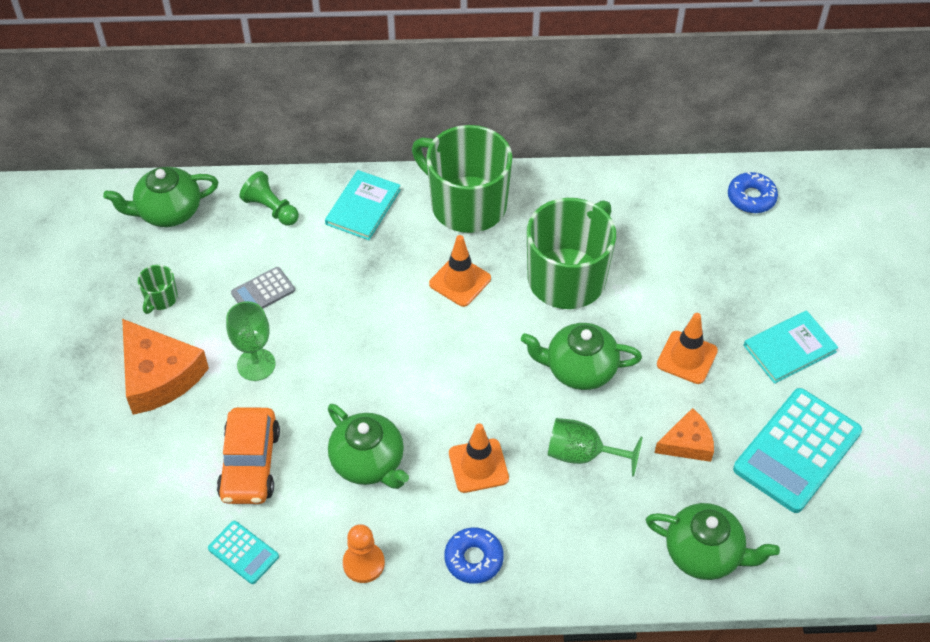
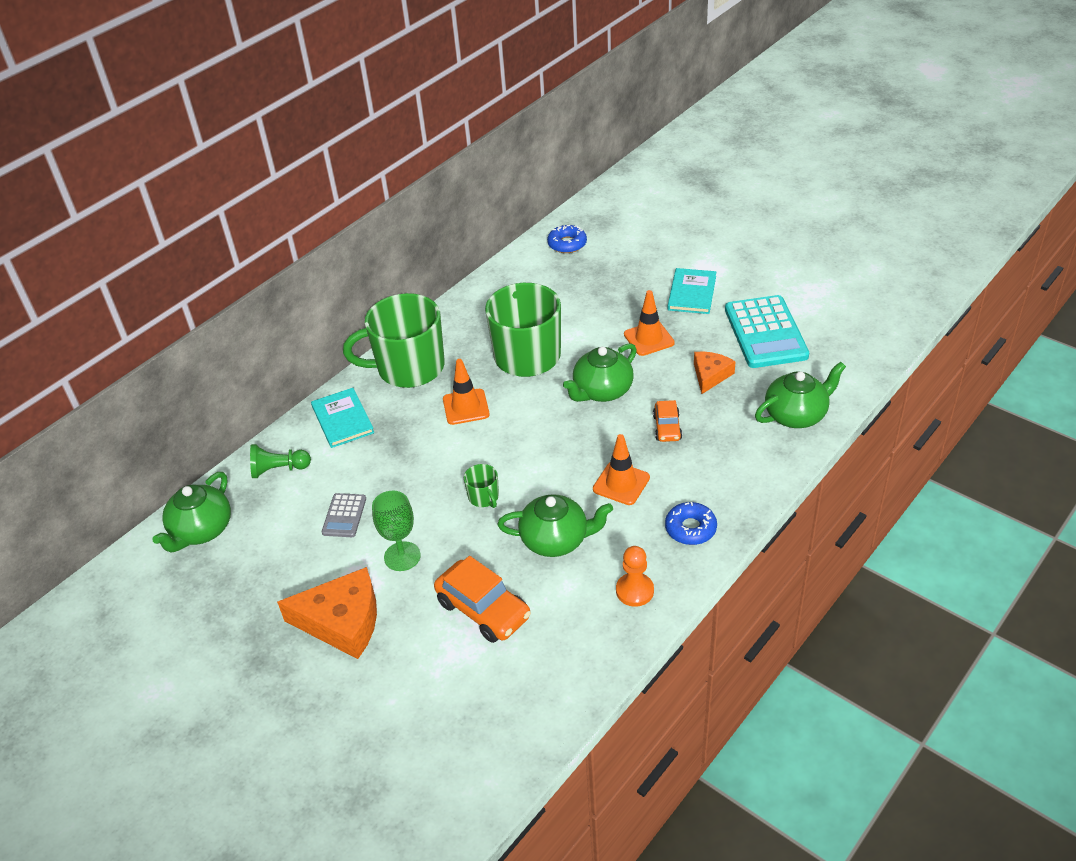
camera: 45 degrees left, 10 degrees down
green mug [138,265,178,314] -> green mug moved to [464,464,499,508]
turquoise calculator [208,521,279,584] -> none
green goblet [548,418,643,477] -> orange car [653,400,682,442]

